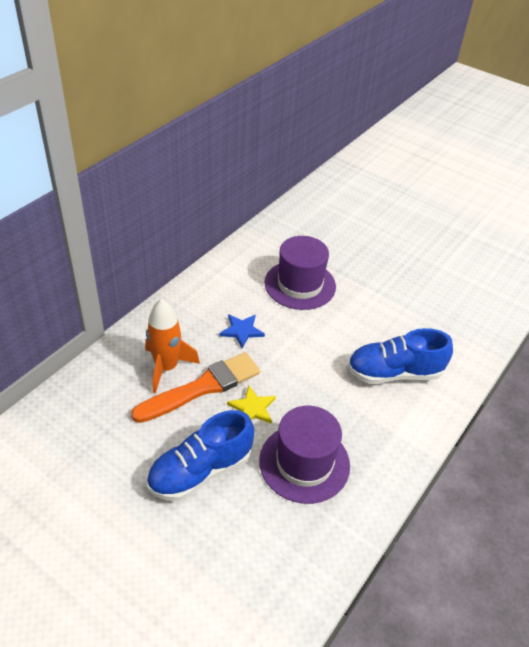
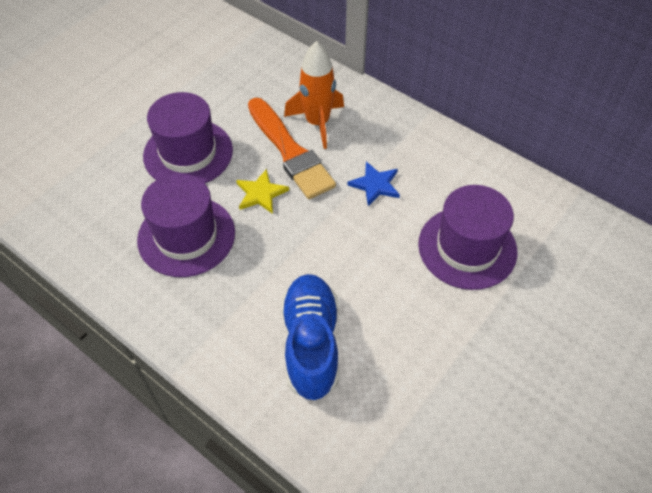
camera: 95 degrees right, 10 degrees up
blue shoe [147,410,254,501] -> purple hat [143,92,233,183]

